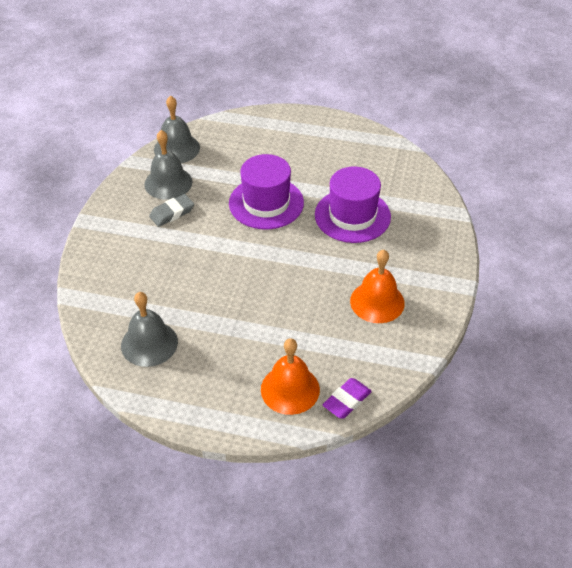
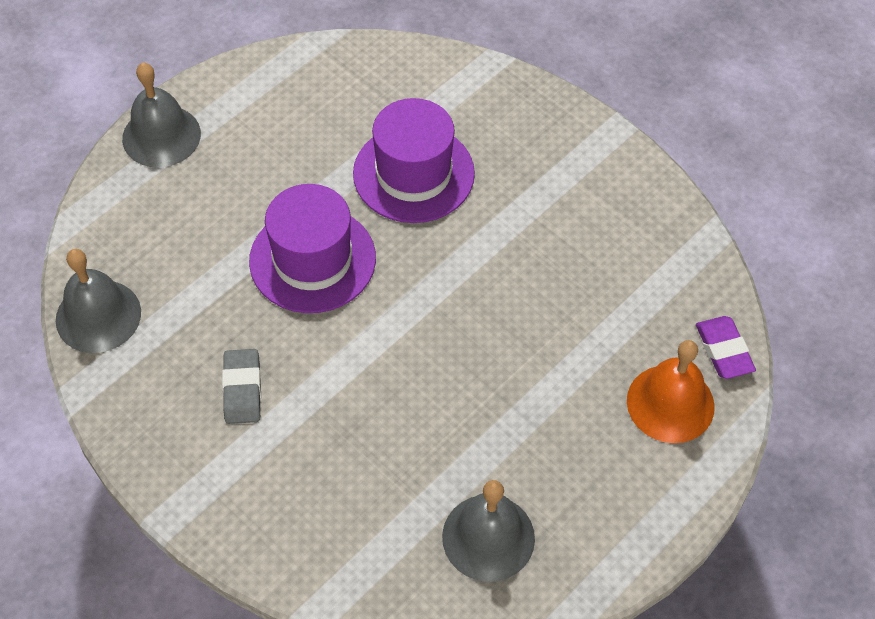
camera: 60 degrees left, 10 degrees up
grey bell [144,130,192,200] -> grey bell moved to [122,63,201,168]
orange bell [350,250,405,323] -> none

